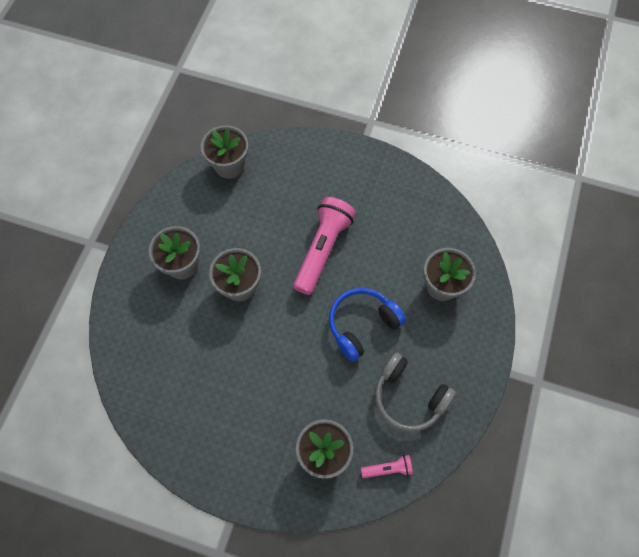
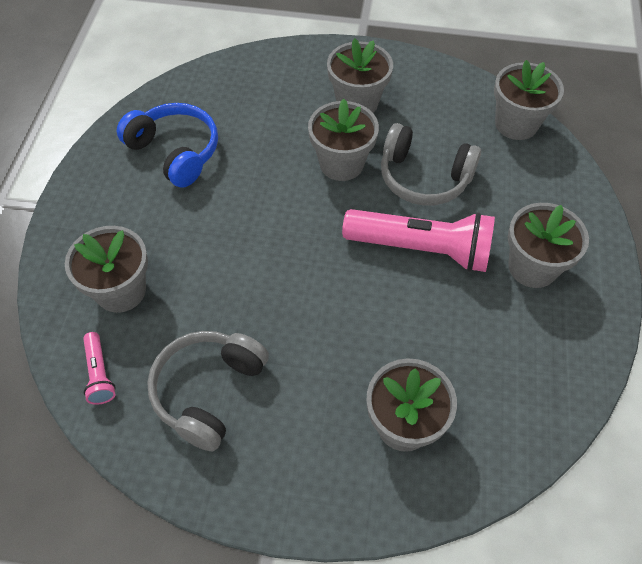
camera: 80 degrees right, 10 degrees down
blue headphones [329,288,406,362] -> blue headphones moved to [117,103,218,188]
none -> grey headphones [381,123,481,205]
none -> grey flower pot [508,203,589,288]

